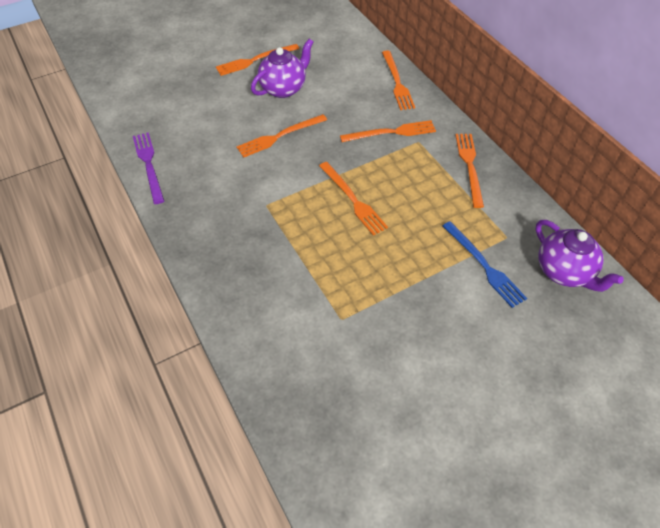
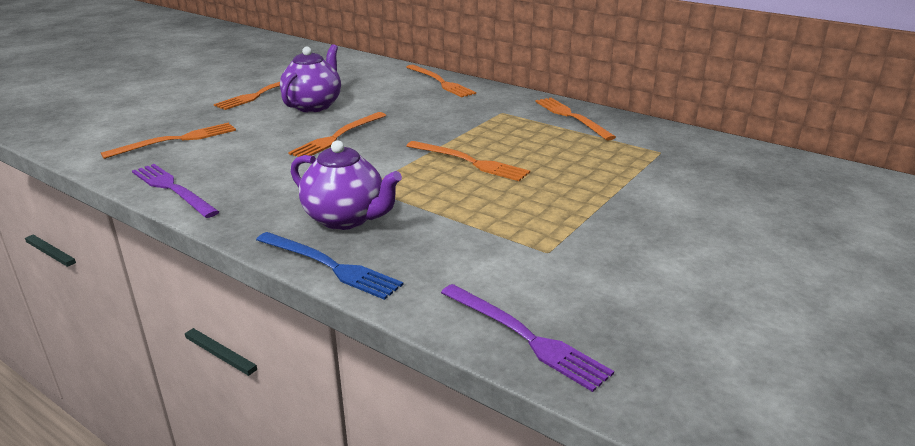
camera: 25 degrees left, 25 degrees down
orange fork [340,120,436,142] -> orange fork moved to [101,123,236,159]
blue fork [443,221,527,308] -> blue fork moved to [256,232,403,300]
purple teapot [535,220,624,292] -> purple teapot moved to [291,140,402,230]
none -> purple fork [441,284,614,392]

